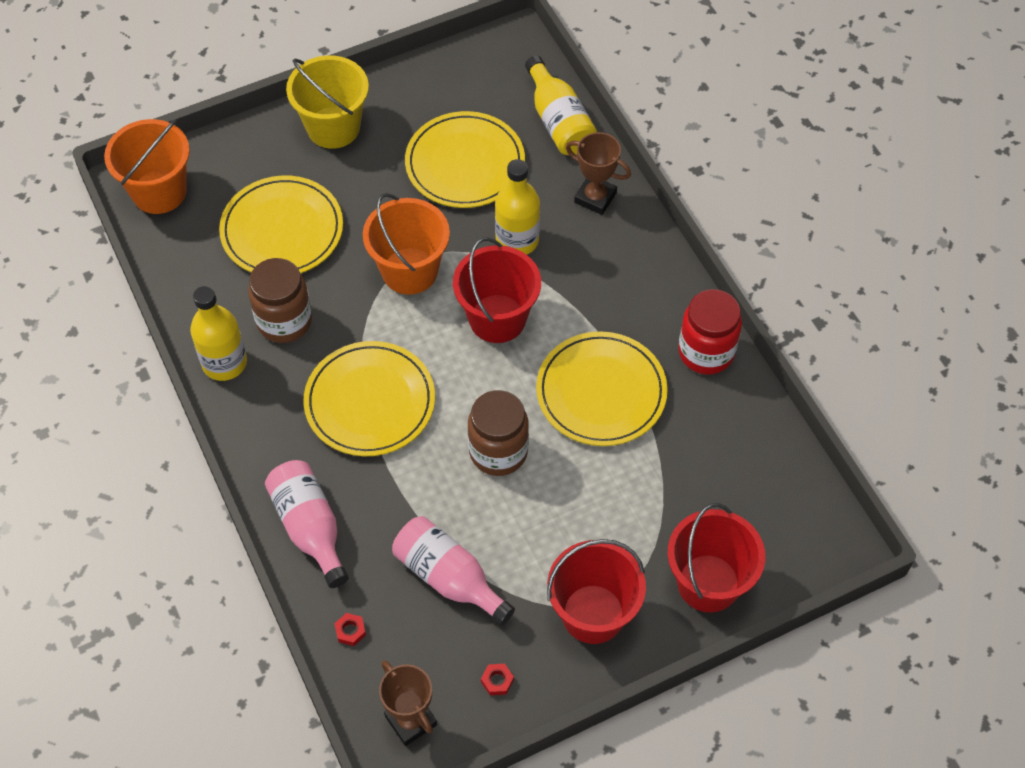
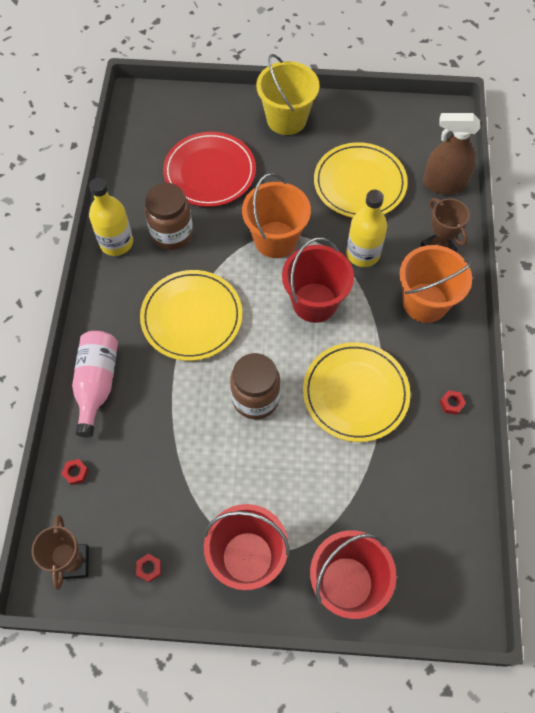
camera: 30 degrees right, 5 degrees up
orange bucket [104,119,190,214] -> orange bucket moved to [399,245,472,323]
yellow plate [219,176,343,274] -> red plate [163,132,256,207]
pink bottle [392,516,515,625] -> none
yellow bottle [525,56,597,155] -> brown spray bottle [423,113,480,195]
red jar [678,289,742,374] -> red nut [440,390,466,415]

